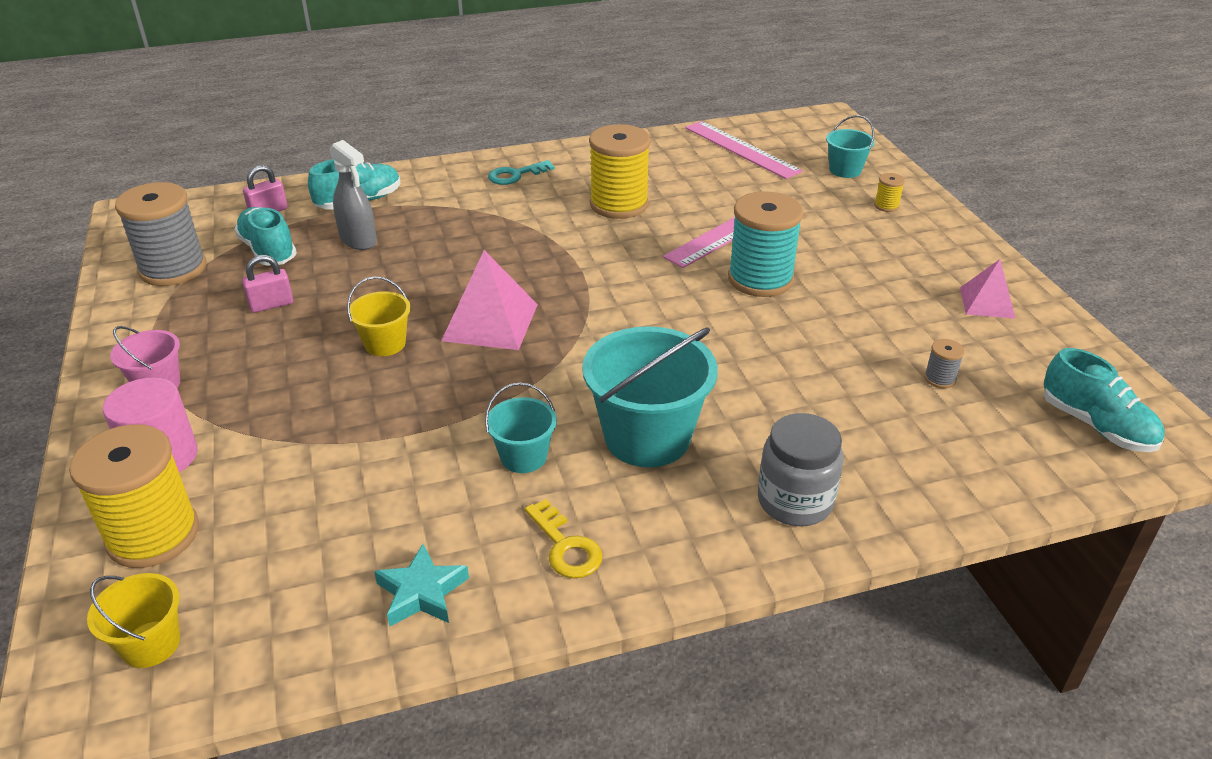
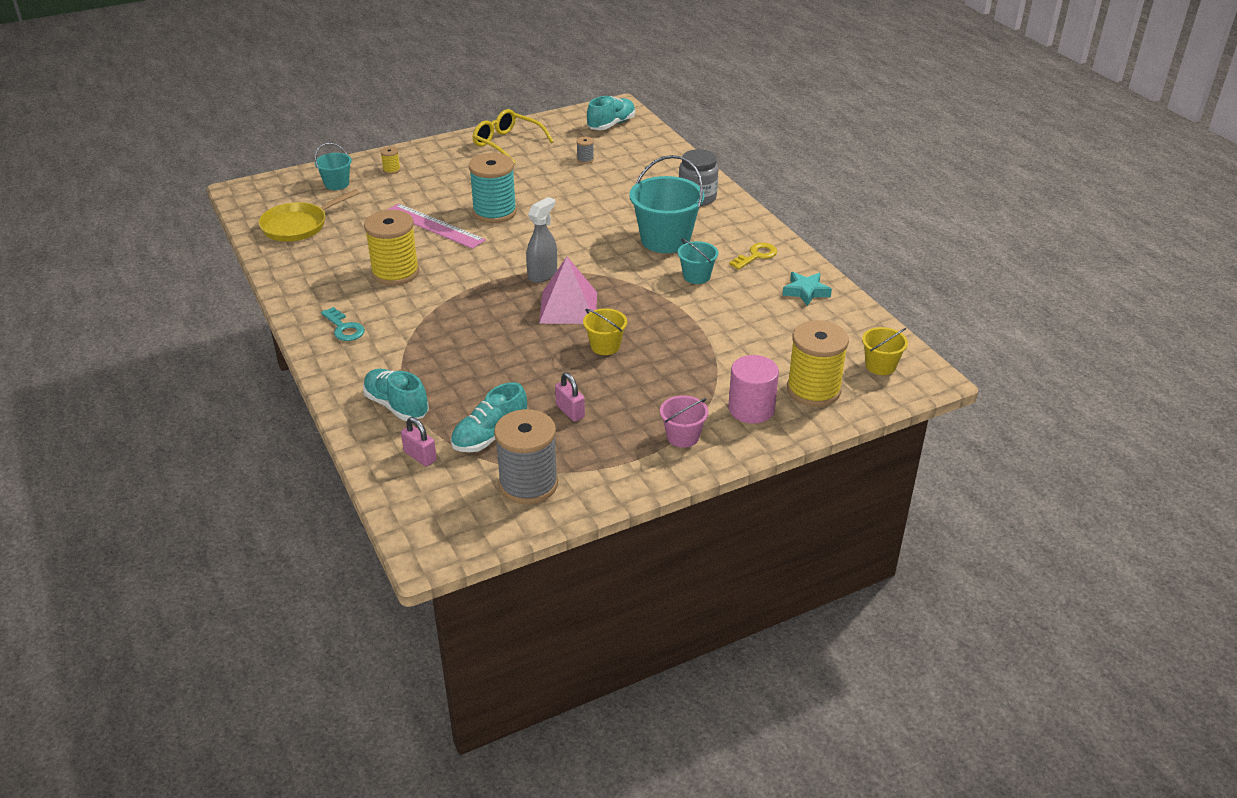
camera: 100 degrees left, 0 degrees up
grey spray bottle [330,140,377,250] -> grey spray bottle moved to [526,197,557,283]
pink ruler [685,121,803,179] -> yellow pan [259,189,360,242]
pink pyramid [960,259,1016,319] -> yellow glasses [472,109,554,164]

